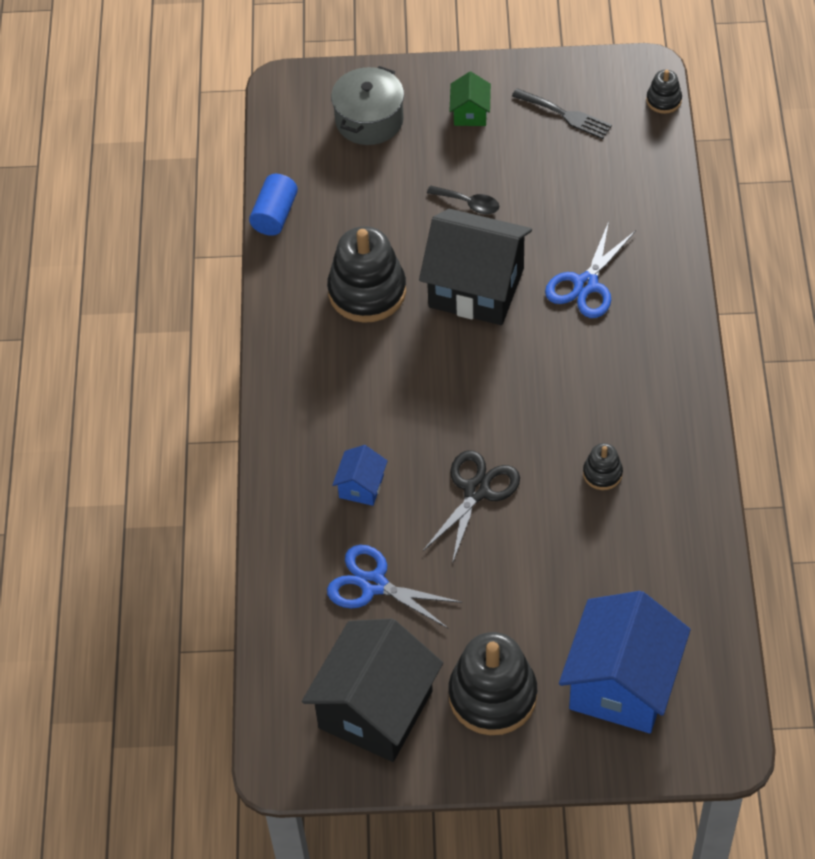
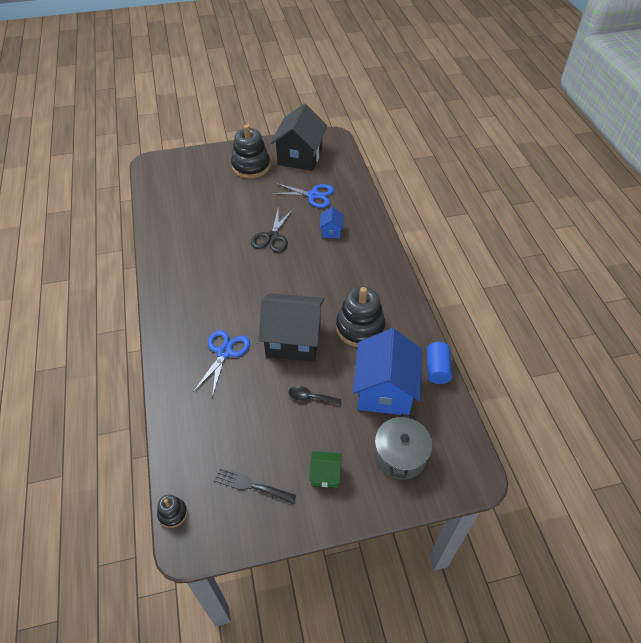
camera: 165 degrees right, 5 degrees down
green house [449,72,491,126] -> green house turned 75 degrees counterclockwise [309,451,342,488]
blue house [559,591,691,733] -> blue house moved to [353,328,422,415]
black stacking toy [583,443,623,490] -> none

